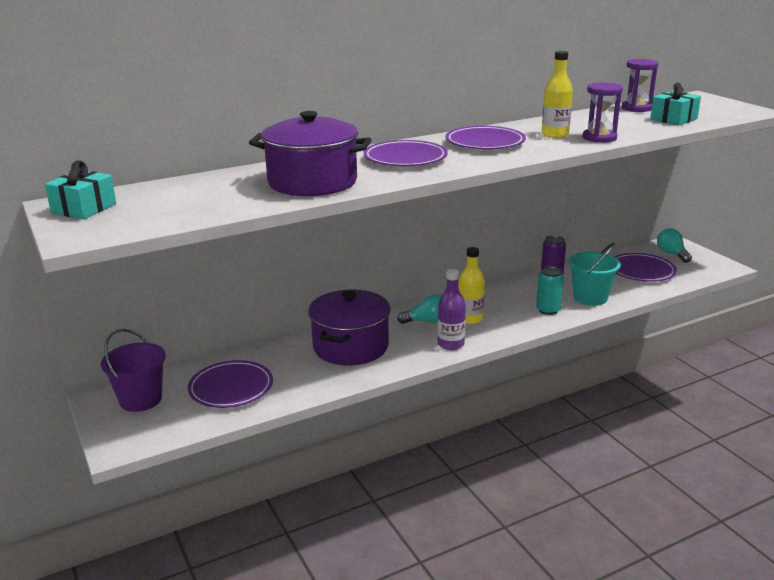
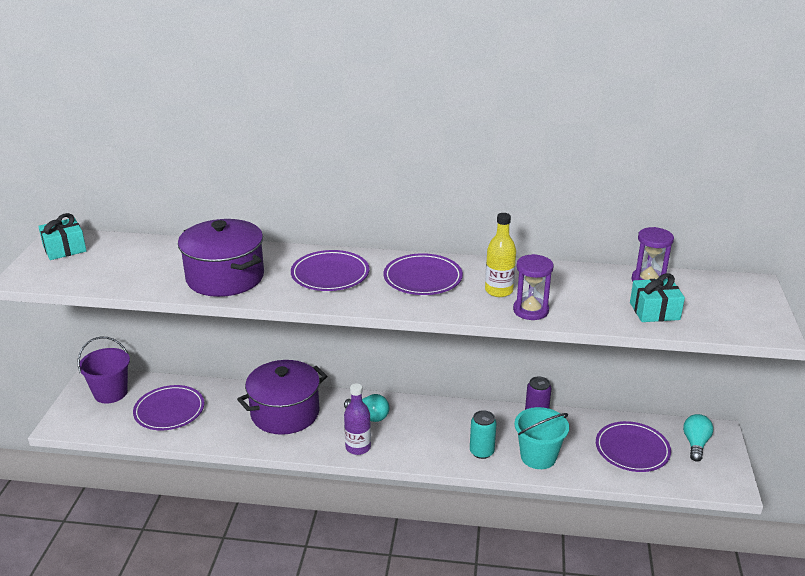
camera: 35 degrees right, 5 degrees up
yellow bottle [458,247,485,324] -> none

